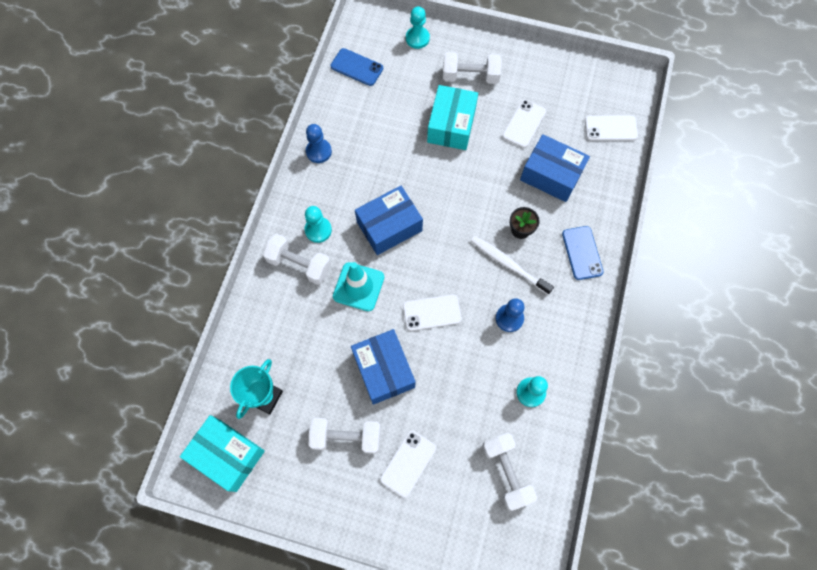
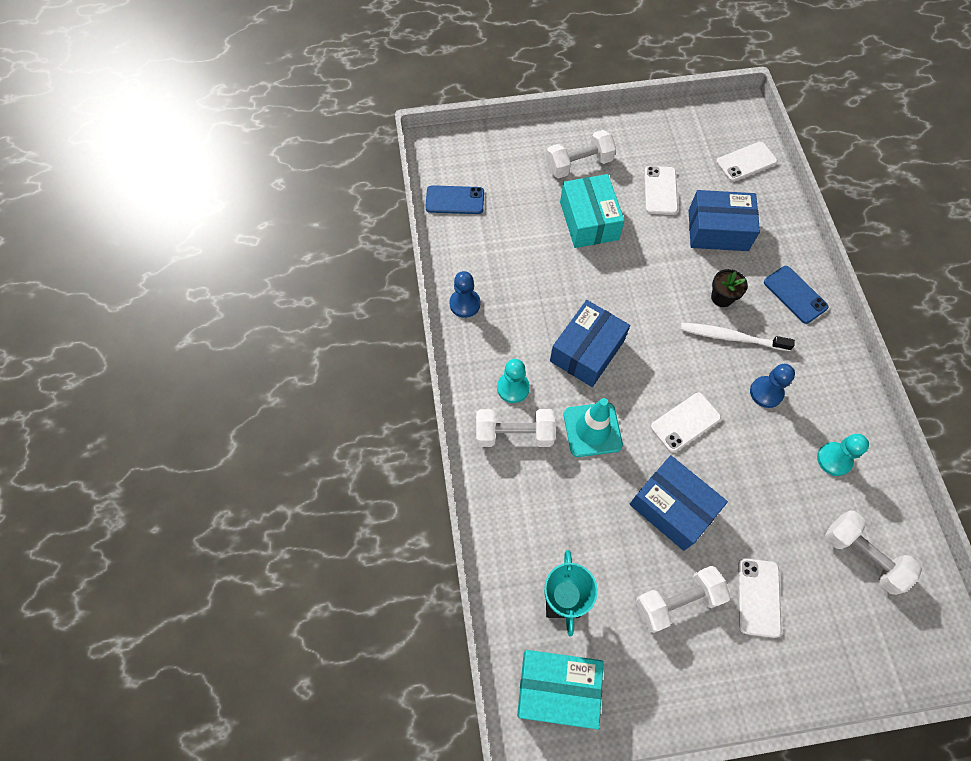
camera: 25 degrees left, 5 degrees down
turquoise pawn [406,6,430,49] -> none

